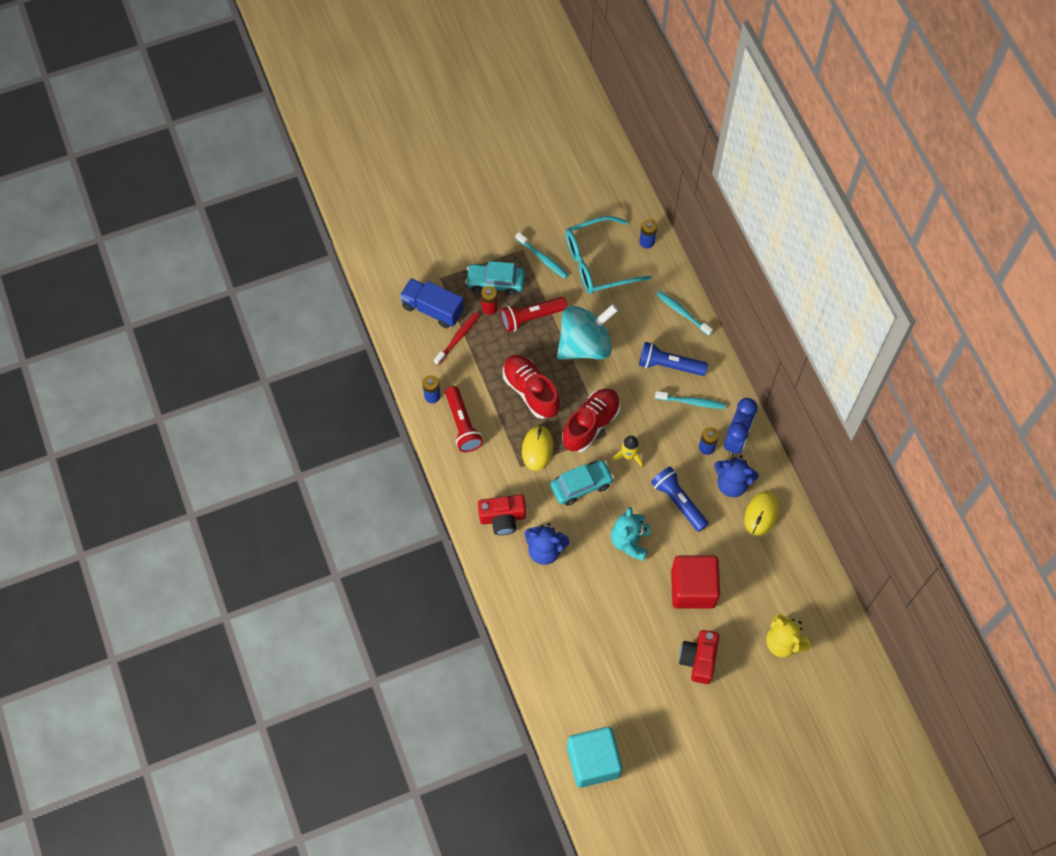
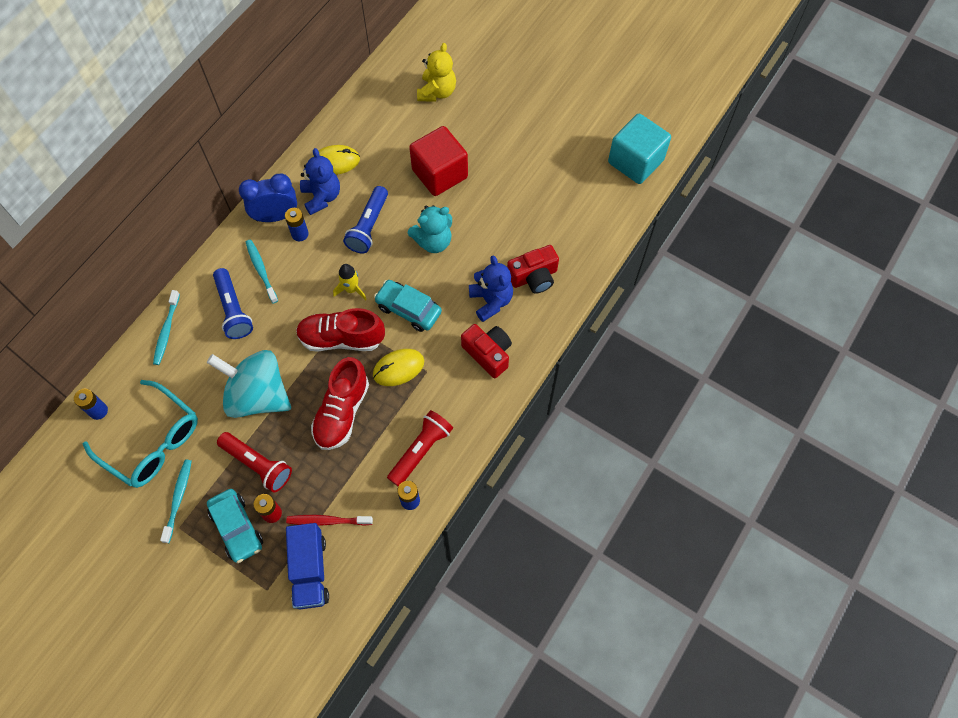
camera: 125 degrees left, 0 degrees up
red camera [679,630,719,684] -> red camera moved to [507,245,559,294]

